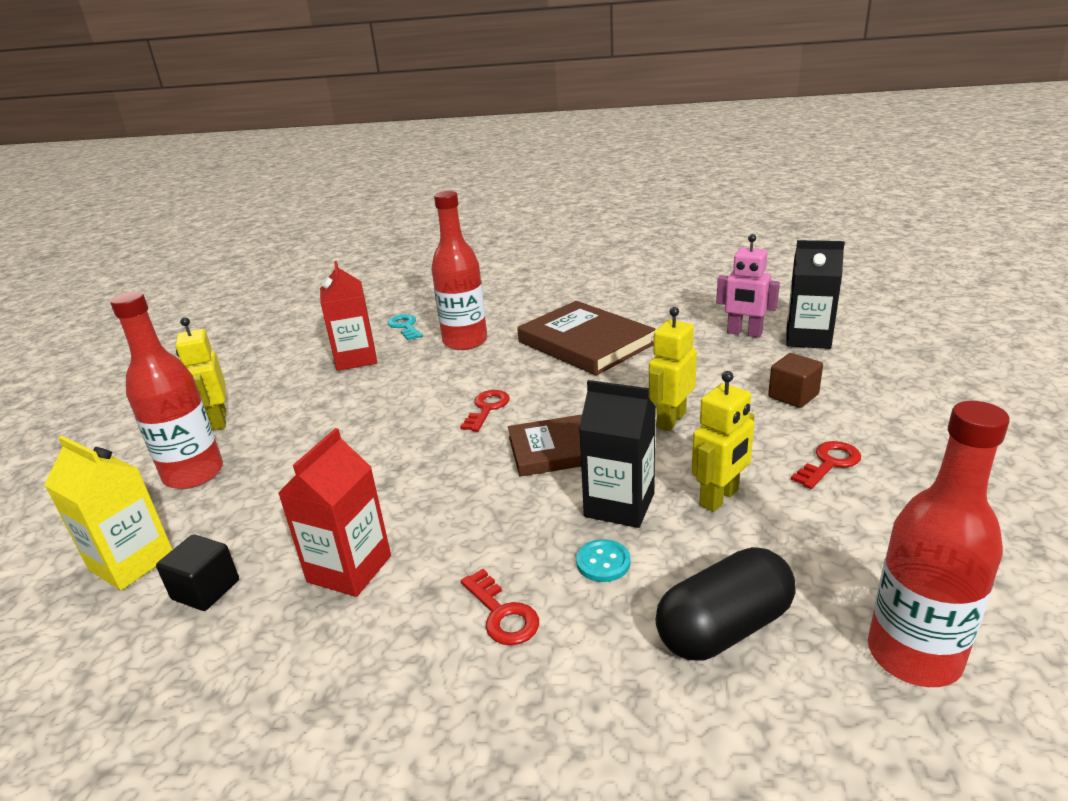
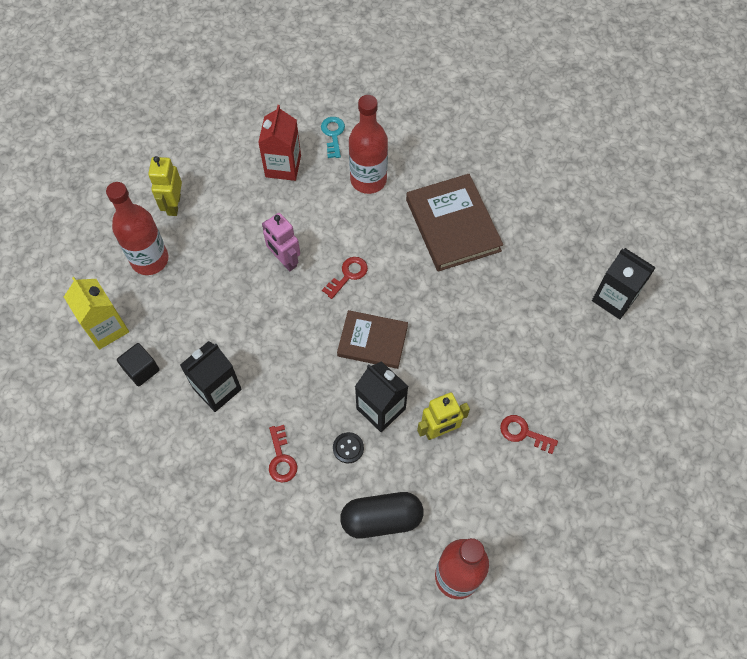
camera: 20 degrees right, 35 degrees up
red carton [278,428,391,597] -> black carton [180,341,242,412]
turquoise button [576,539,630,582] -> black button [333,432,364,463]
yellow robot [649,307,697,431] -> none
pink robot [716,234,780,338] -> pink robot moved to [262,213,300,272]
brown cube [768,353,823,408] -> none
red key [791,441,861,489] -> red key turned 135 degrees counterclockwise [500,415,558,454]

